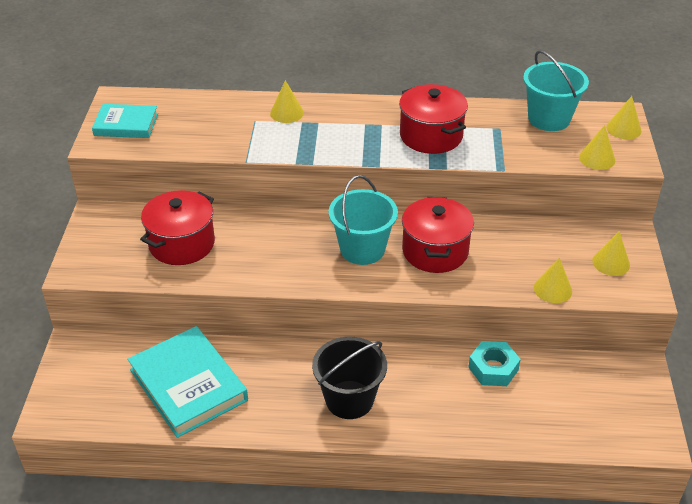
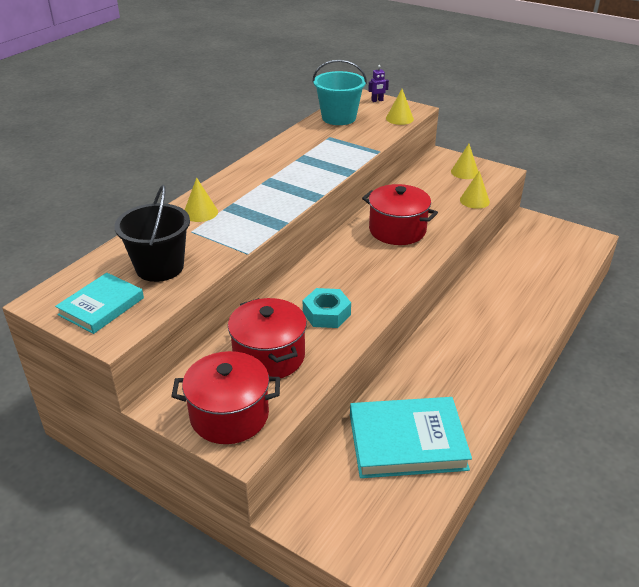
camera: 60 degrees left, 5 degrees down
black bucket [312,337,387,419] -> black bucket moved to [114,185,190,282]
turquoise bucket [329,175,398,265] -> none
red pot [399,84,468,154] -> red pot moved to [171,351,280,444]
turquoise nut [468,341,521,386] -> turquoise nut moved to [303,288,351,328]
yellow cone [606,96,642,139] -> purple robot [368,65,389,102]

